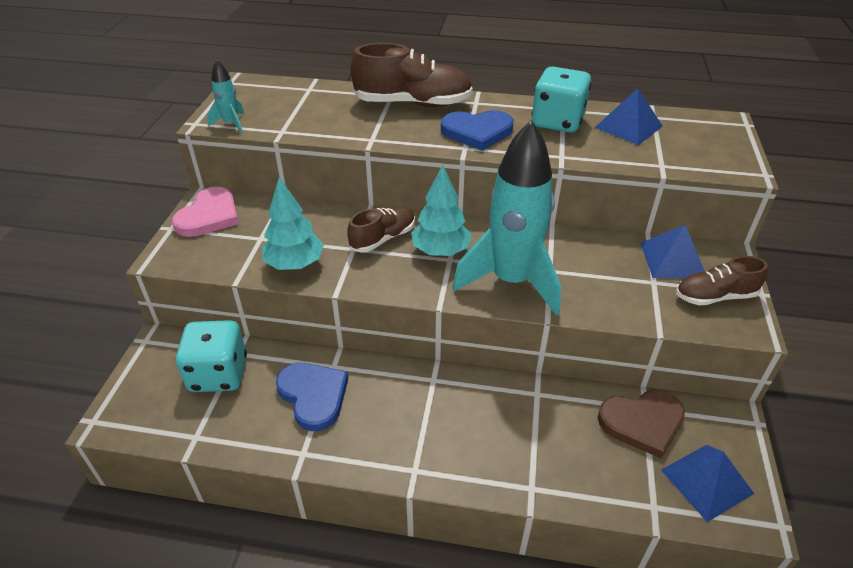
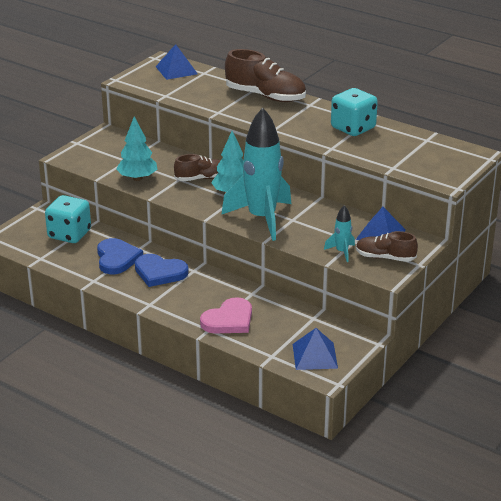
camera: 25 degrees right, 10 degrees down
pink heart [172,187,239,237] -> pink heart moved to [200,297,252,333]
turquoise rocket [207,60,244,133] -> turquoise rocket moved to [324,205,355,262]
blue heart [441,110,514,151] -> blue heart moved to [135,254,189,287]
blue pyramid [595,88,663,145] -> blue pyramid moved to [155,44,198,80]
brown heart [598,390,685,458] -> none

